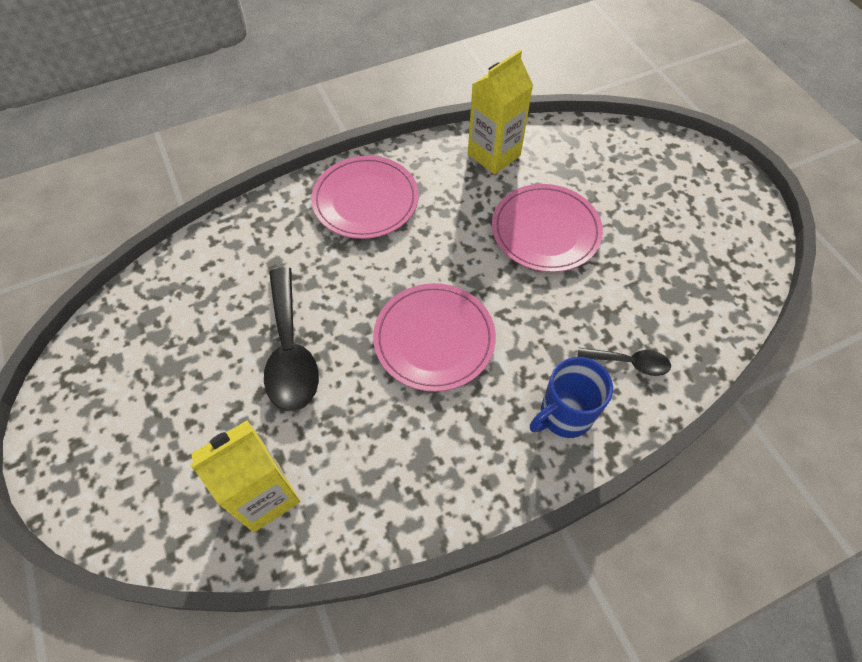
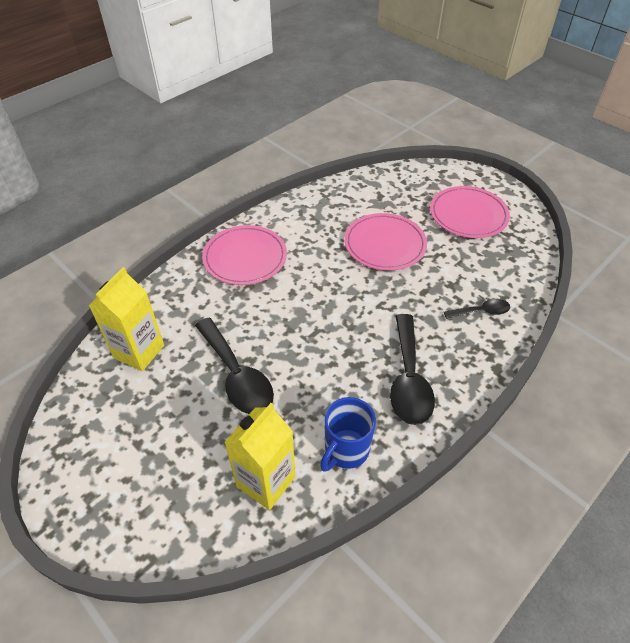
camera: 20 degrees left, 10 degrees down
pink plate [373,283,496,392] -> pink plate moved to [430,186,510,238]
yellow carton [468,50,533,175] -> yellow carton moved to [89,267,164,371]
blue mug [530,357,613,438] -> blue mug moved to [320,397,376,472]
none -> black spoon [390,314,435,425]

